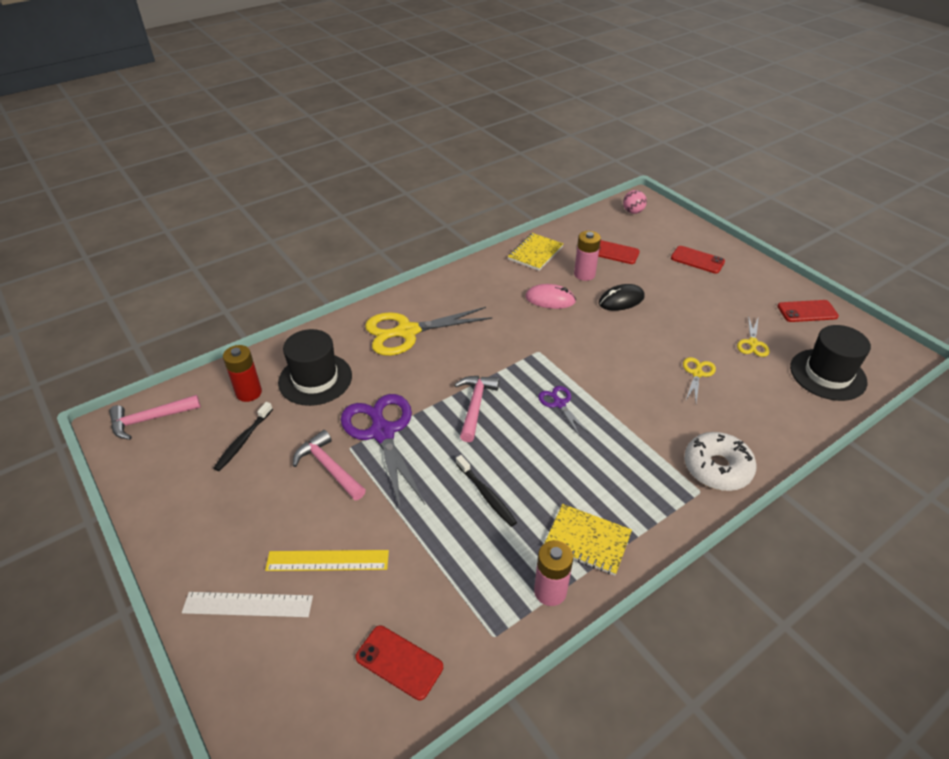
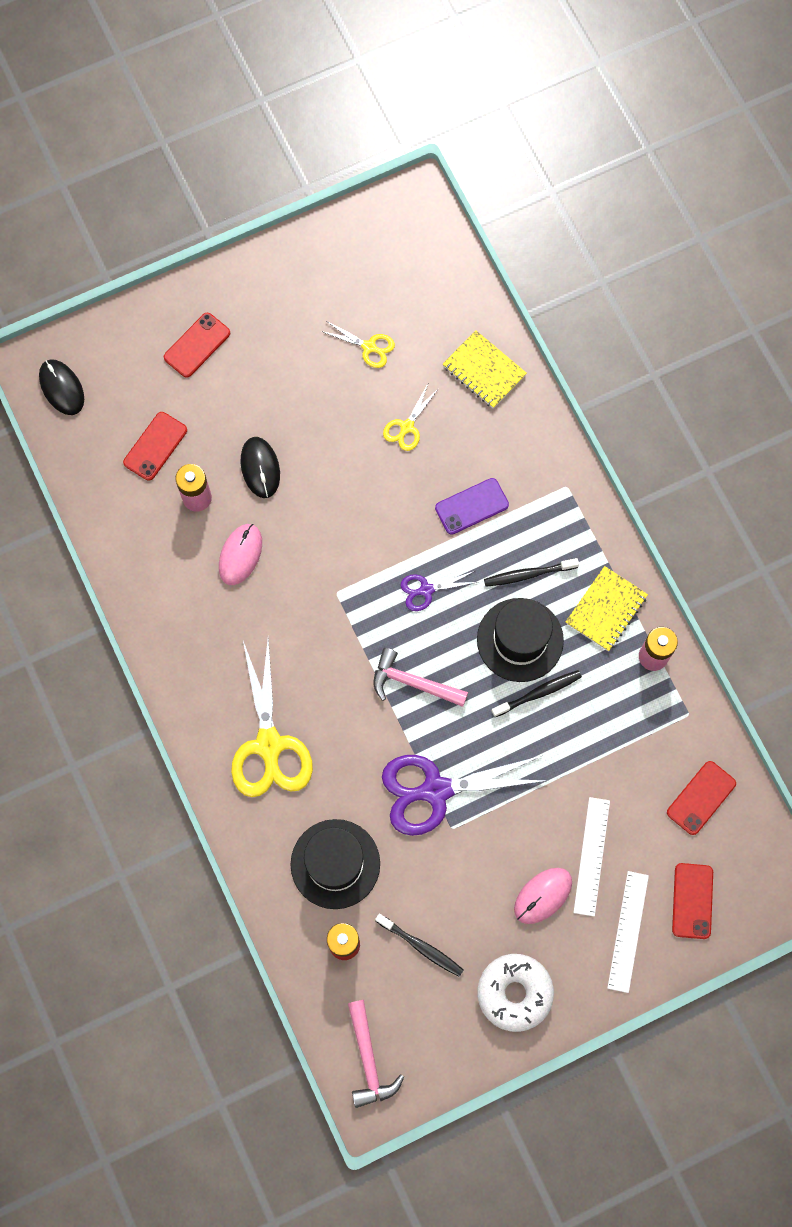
camera: 80 degrees left, 30 degrees up
yellow ruler [265,550,389,571] -> white ruler [573,797,610,917]
pink hammer [293,430,366,500] -> none
yellow notebook [508,233,563,271] -> yellow notebook moved to [443,330,527,409]
pink ball [623,190,647,214] -> black mouse [39,359,84,415]
yellow scissors [683,357,716,403] -> yellow scissors turned 90 degrees counterclockwise [383,382,439,451]
white donut [684,432,756,491] -> white donut moved to [478,954,554,1032]
red phone [777,300,839,322] -> red phone moved to [672,863,713,939]
black hat [790,325,871,401] -> black hat moved to [477,598,564,682]
none -> purple phone [435,478,509,534]
none -> black toothbrush [484,558,579,587]
none -> pink mouse [514,868,572,924]

